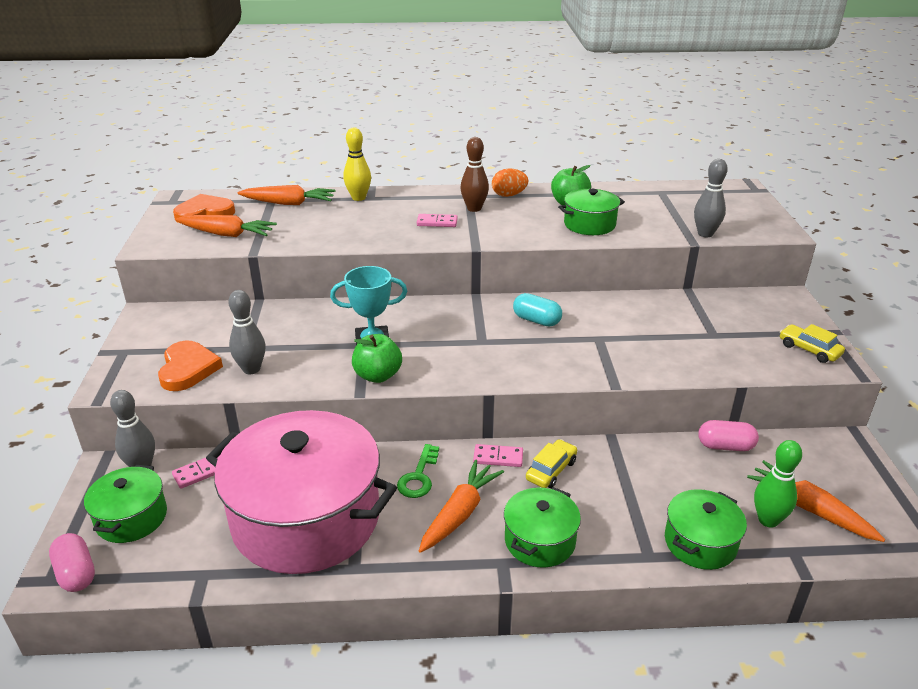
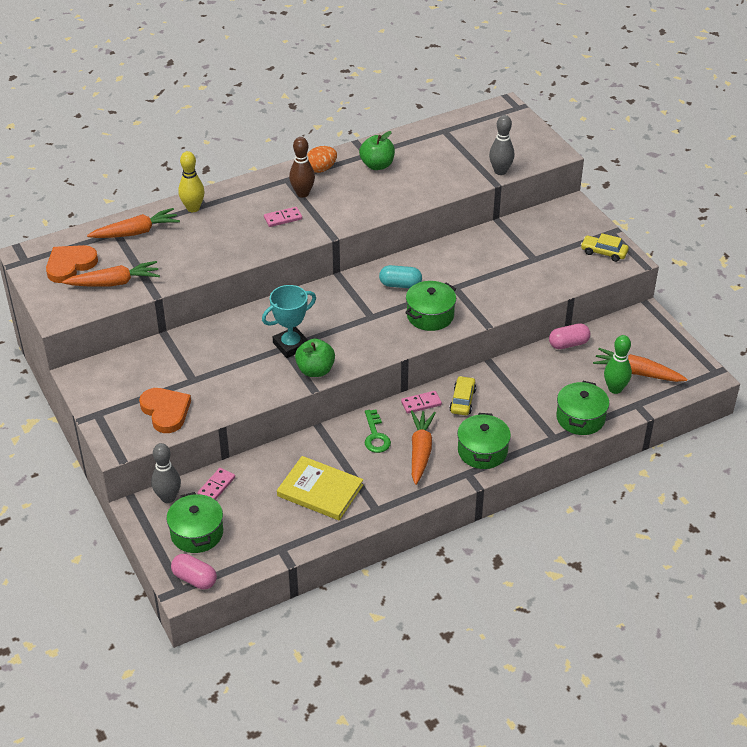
camera: 25 degrees left, 10 degrees up
pink pot [206,410,397,574] -> yellow book [277,456,363,520]
grey bowling pin [228,290,266,374] -> none
green pot [558,189,625,235] -> green pot moved to [405,281,456,331]

